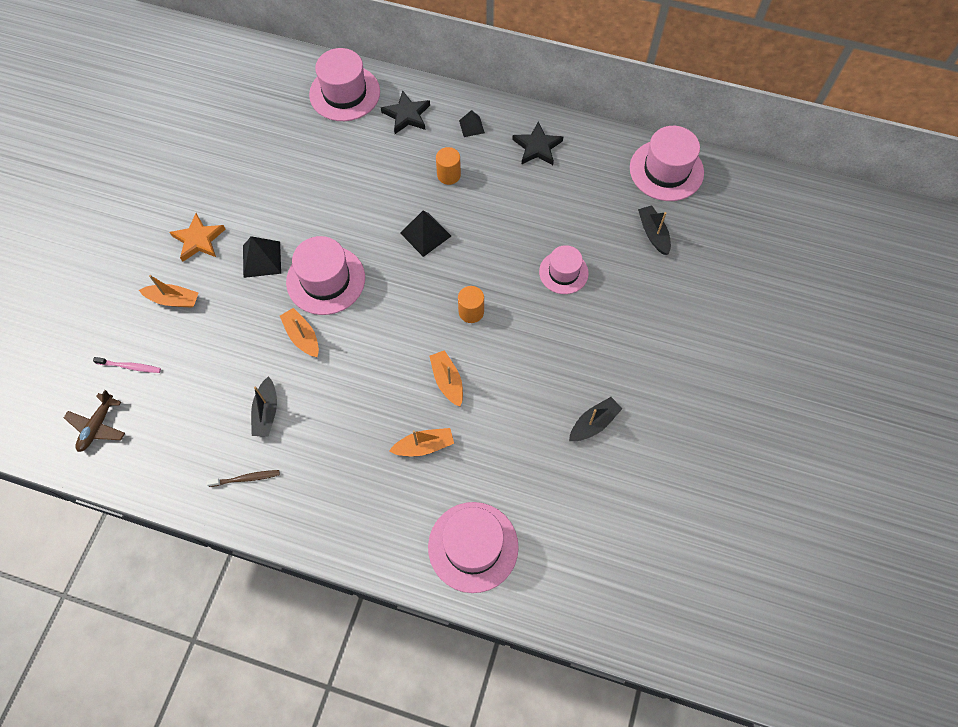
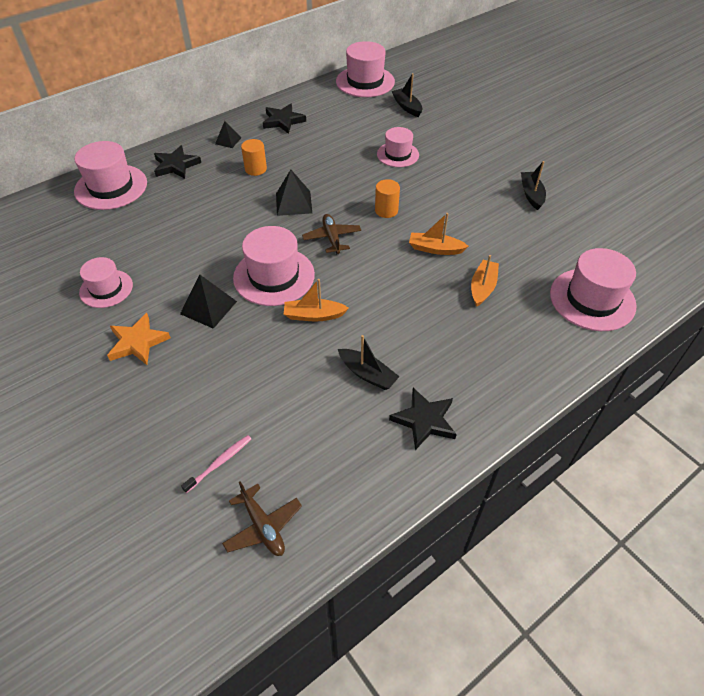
camera: 55 degrees left, 15 degrees down
orange boat [139,275,198,308] -> none
brown toothbrush [207,470,280,487] -> black star [389,388,457,450]
black boat [638,205,671,255] -> black boat turned 45 degrees clockwise [392,73,422,117]
none -> pink hat [79,257,133,308]
none -> brown plane [302,214,361,254]

